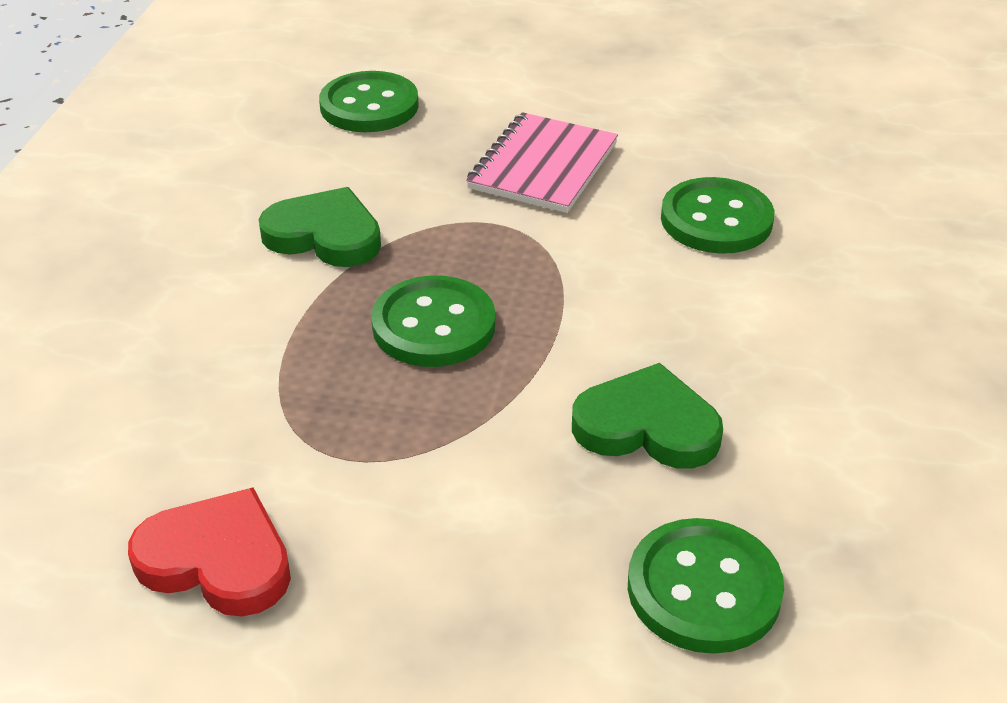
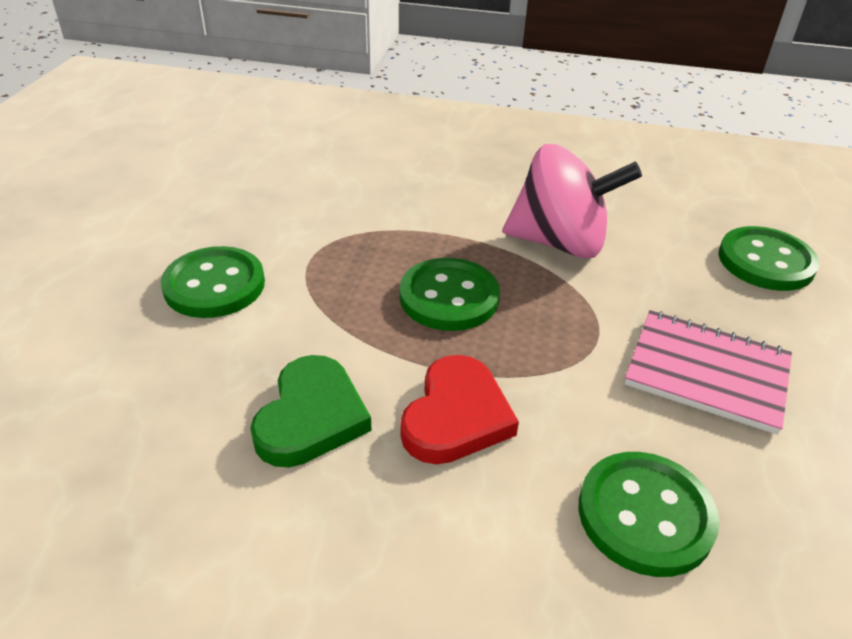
camera: 90 degrees right, 0 degrees up
red heart [128,487,291,617] -> red heart moved to [400,355,519,464]
green heart [259,187,381,267] -> pink spinning top [503,144,642,258]
green button [628,518,784,654] -> green button moved to [161,246,265,318]

